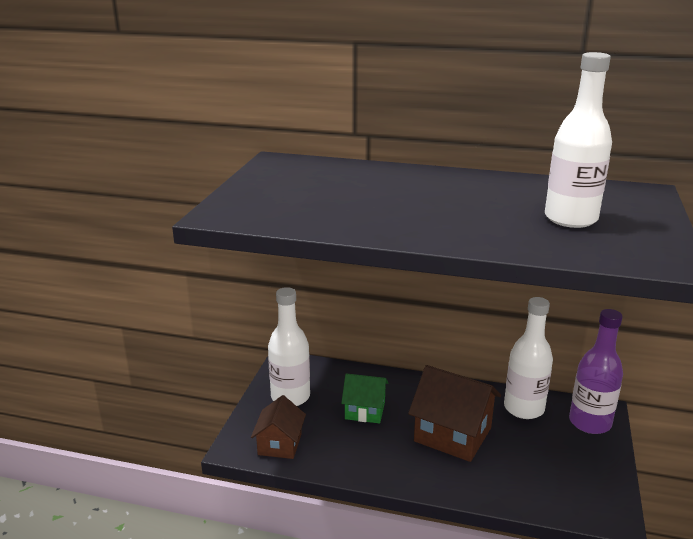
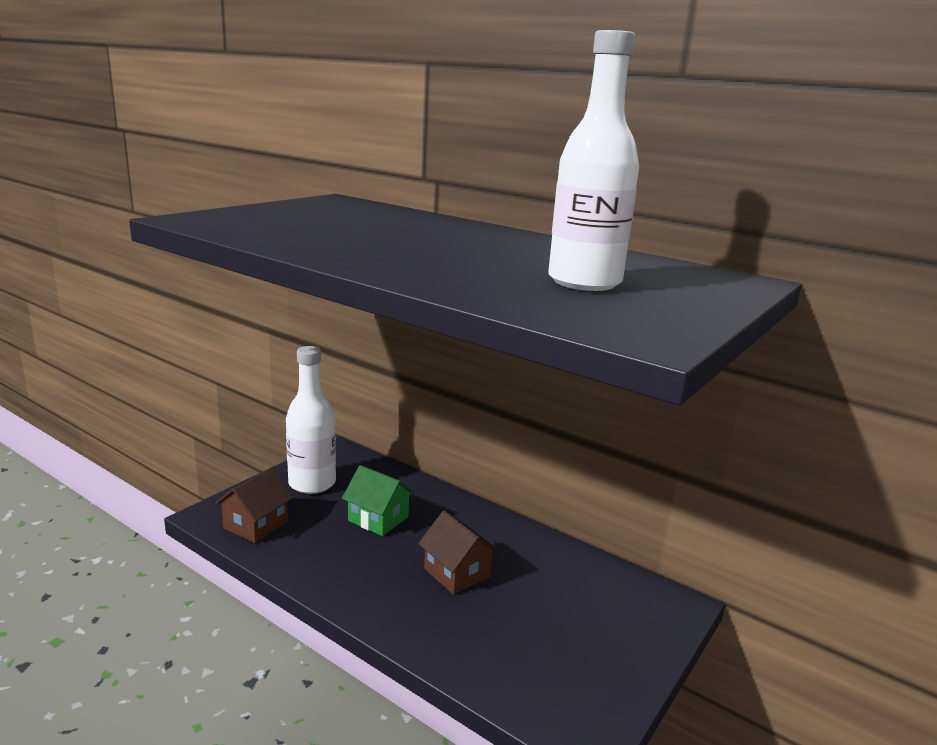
camera: 20 degrees right, 5 degrees down
brown house [408,365,501,462] -> brown house [418,511,499,594], size x0.62
white bottle [504,297,553,419] -> none
purple bottle [569,309,623,434] -> none

